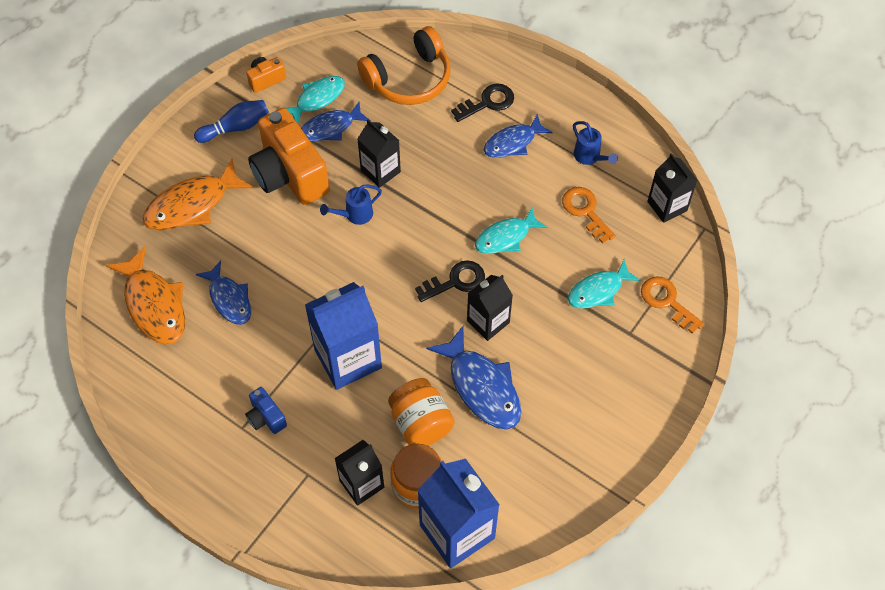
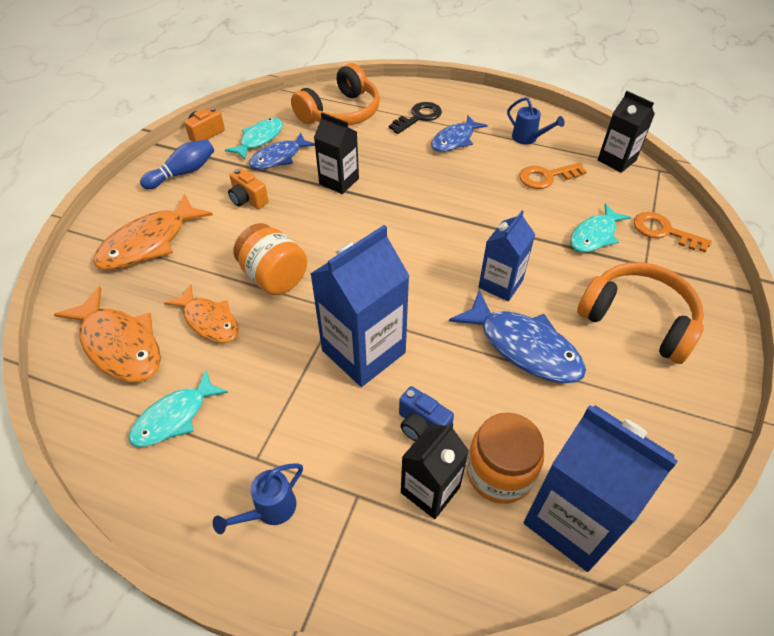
camera: 15 degrees left, 10 degrees down
blue fish [195,261,251,325] -> orange fish [164,284,239,343]
blue camera [245,387,287,434] -> blue camera moved to [399,386,454,441]
orange camera [248,108,330,205] -> orange camera [228,168,269,209], size x0.45
blue watering can [320,184,382,225] -> blue watering can moved to [213,463,303,534]
orange jar [388,378,454,446] -> orange jar moved to [234,223,307,295]
black key [415,260,485,302] -> none
black carton [467,275,513,341] -> blue carton [478,210,536,301]
turquoise fish [475,207,547,254] -> turquoise fish moved to [128,370,228,447]
orange key [562,187,616,244] -> orange key turned 60 degrees counterclockwise [520,163,587,189]
none -> orange headphones [577,262,704,364]

